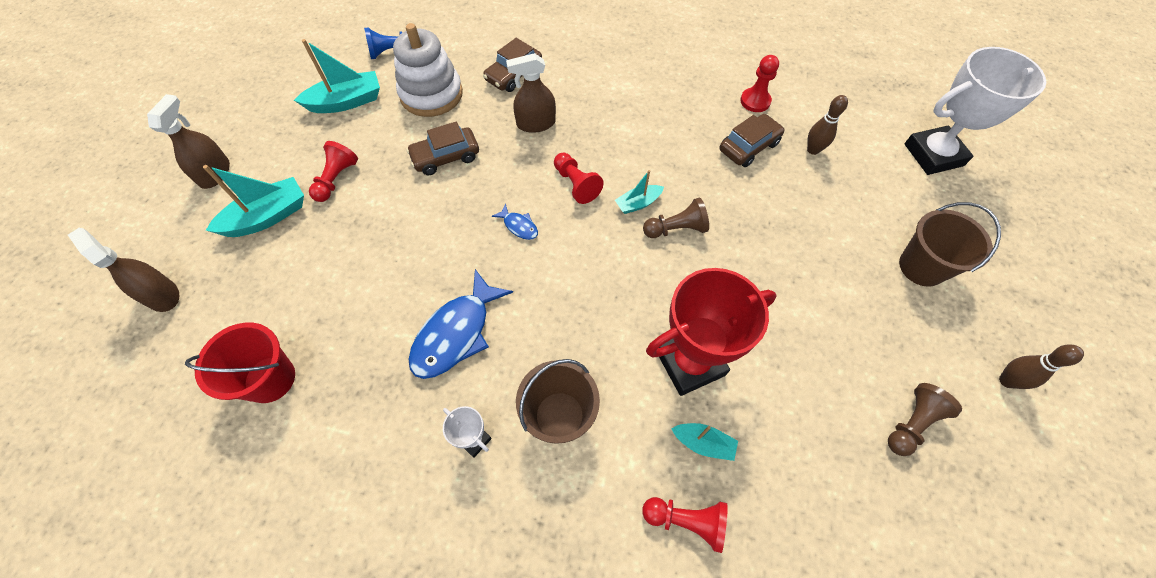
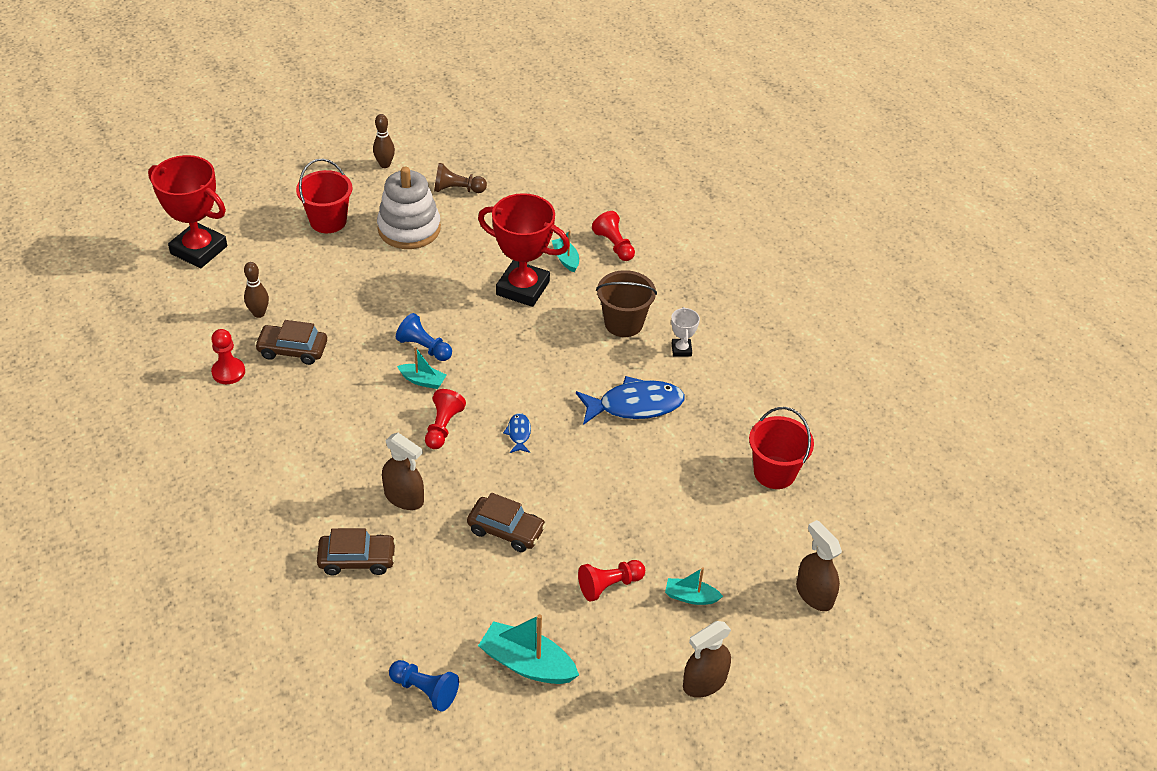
camera: 135 degrees left, 15 degrees down
brown spray bottle [68,228,179,312] -> brown spray bottle turned 150 degrees clockwise [796,520,842,611]
turquoise boat [203,165,304,237] -> turquoise boat [665,567,723,605], size x0.57
white stacking toy [393,23,463,117] -> white stacking toy moved to [377,167,441,249]
brown pawn [643,198,709,238] -> blue pawn [396,313,452,361]
brown bucket [899,202,1001,287] -> red bucket [296,159,352,233]
white trophy [905,47,1046,175] -> red trophy [148,155,227,268]

